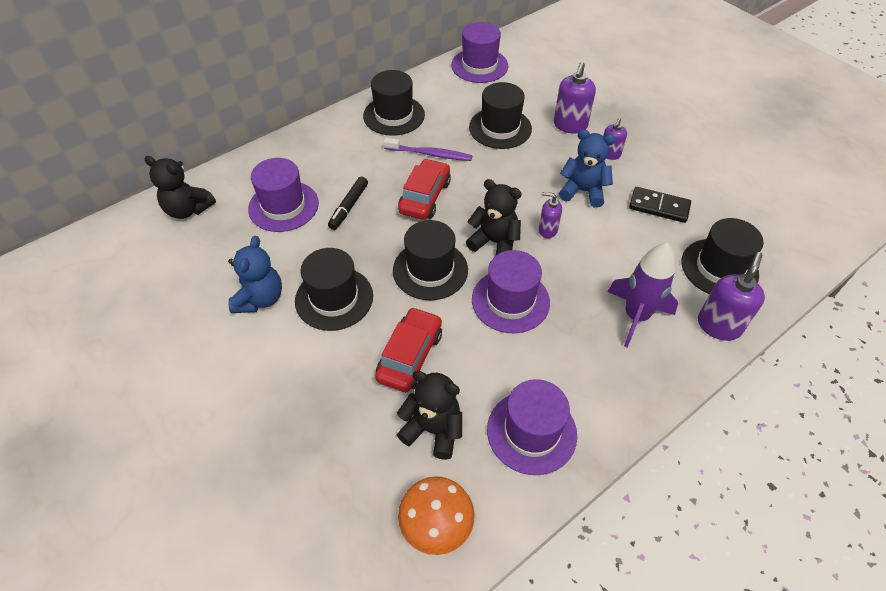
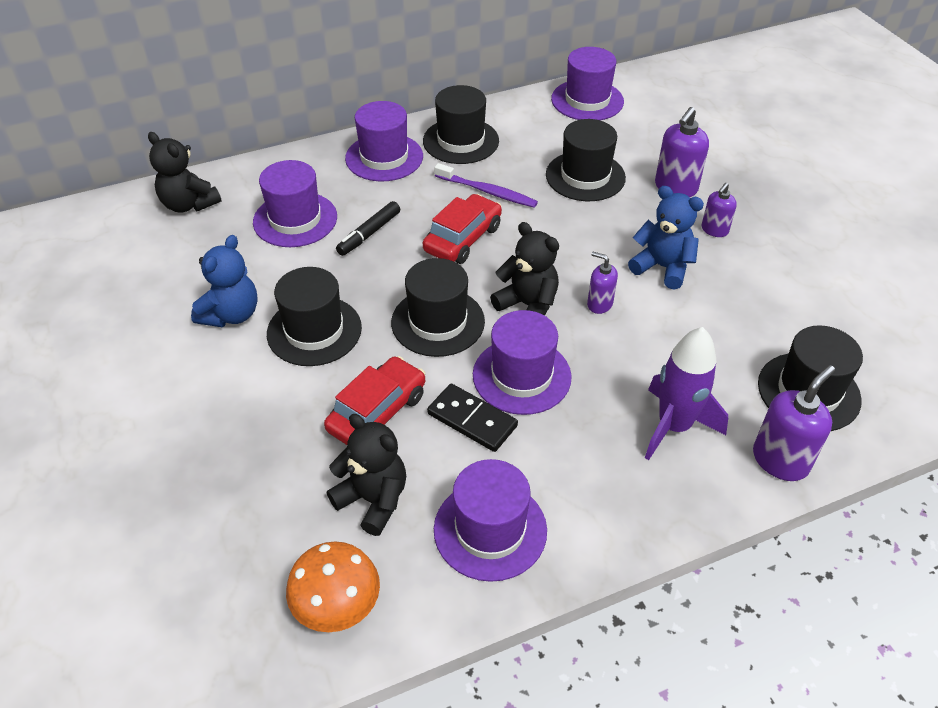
camera: 15 degrees right, 5 degrees down
black domino [629,187,691,223] -> black domino moved to [427,384,518,452]
none -> purple hat [345,101,423,181]

